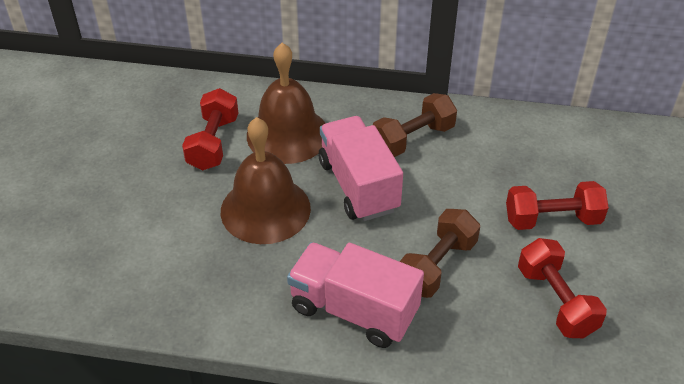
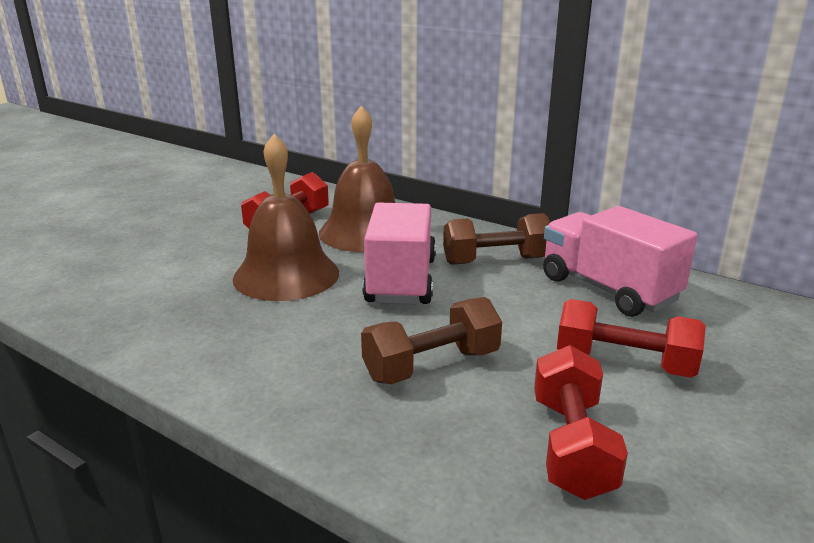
camera: 25 degrees right, 20 degrees down
pink truck [287,242,424,348] -> pink truck moved to [543,206,697,317]

